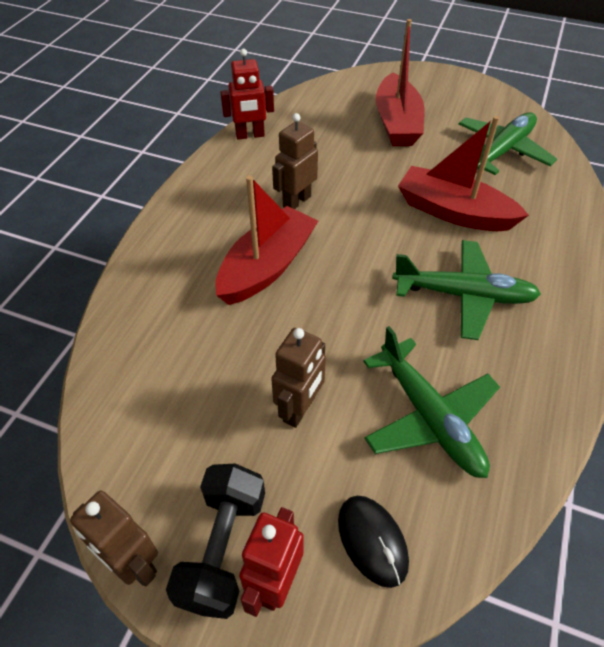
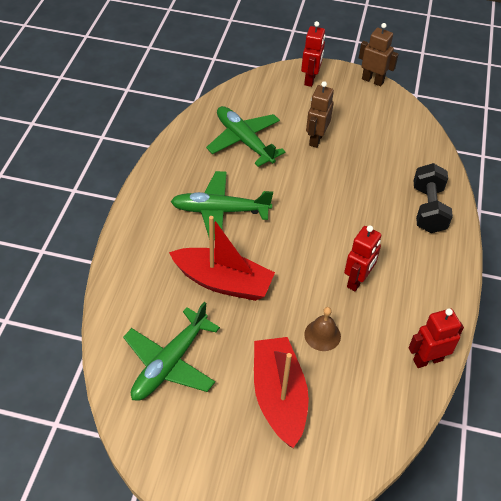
camera: 170 degrees right, 0 degrees up
black dumbbell [166,463,265,619] -> black dumbbell moved to [413,163,453,233]
red boat [215,176,318,305] -> none
brown robot [272,113,318,209] -> red robot [344,225,381,291]
black mouse [338,496,409,588] -> none
none -> brown bell [304,307,341,351]

